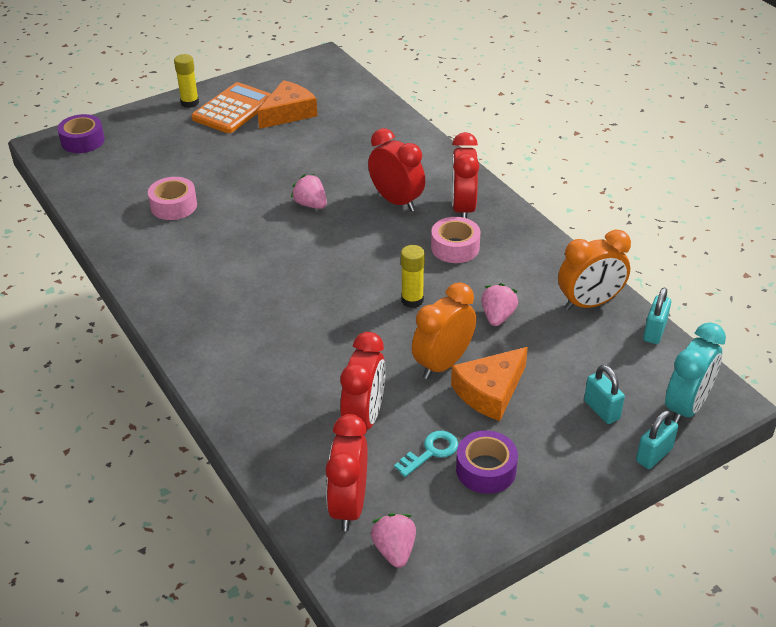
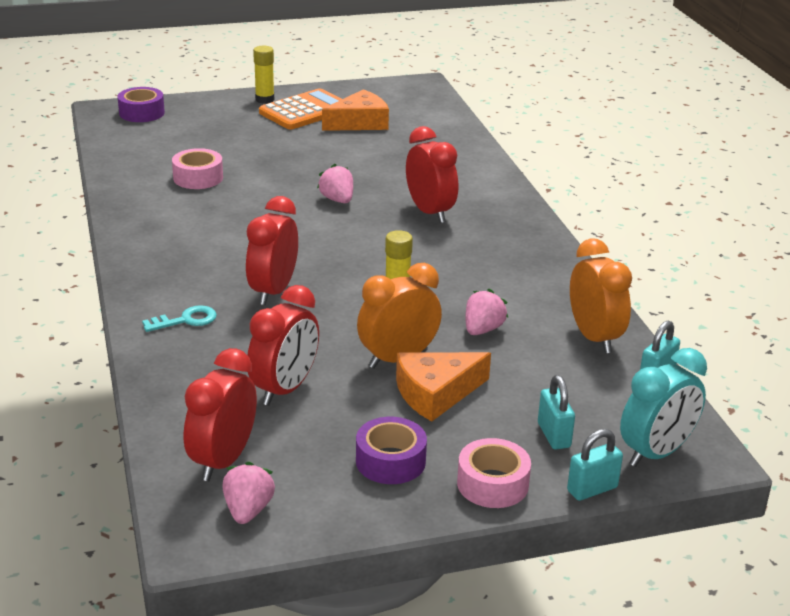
camera: 15 degrees right, 10 degrees down
turquoise key [394,431,458,477] -> turquoise key moved to [142,305,217,332]
pink tape [431,217,481,263] -> pink tape moved to [457,438,531,508]
red clock [451,132,479,218] -> red clock moved to [246,196,298,305]
orange clock [558,230,631,310] -> orange clock turned 105 degrees counterclockwise [570,238,632,353]

